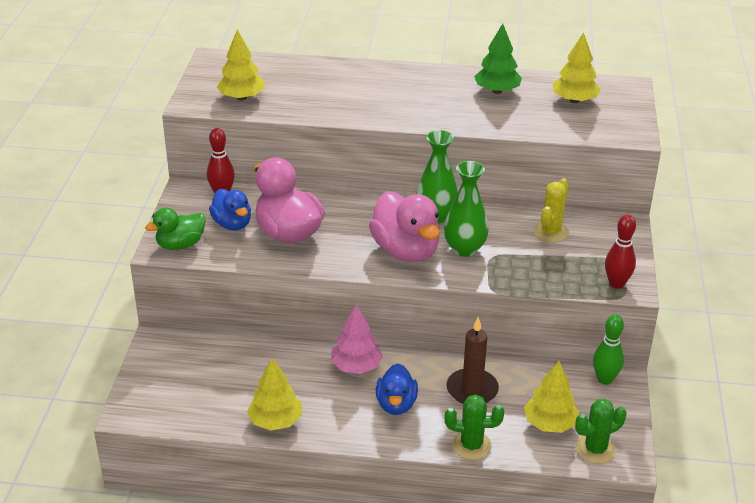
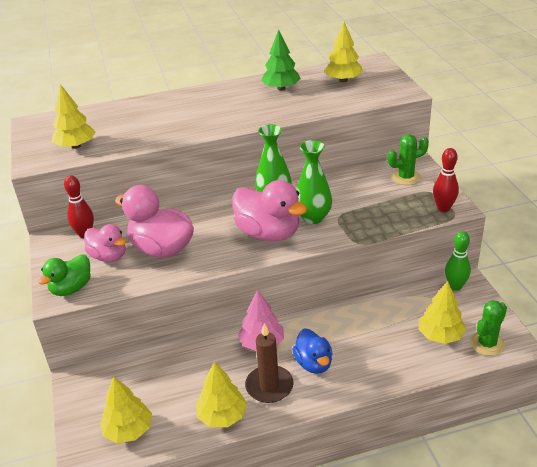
camera: 20 degrees left, 0 degrees up
blue duck [209,189,251,230] -> pink duck [84,224,126,262]
green cactus [445,395,504,460] -> green cactus moved to [387,134,429,185]
brown candle [446,317,499,404] -> brown candle moved to [245,323,293,403]
yellow cactus [533,178,569,243] -> none
none -> yellow tree [100,376,152,443]

